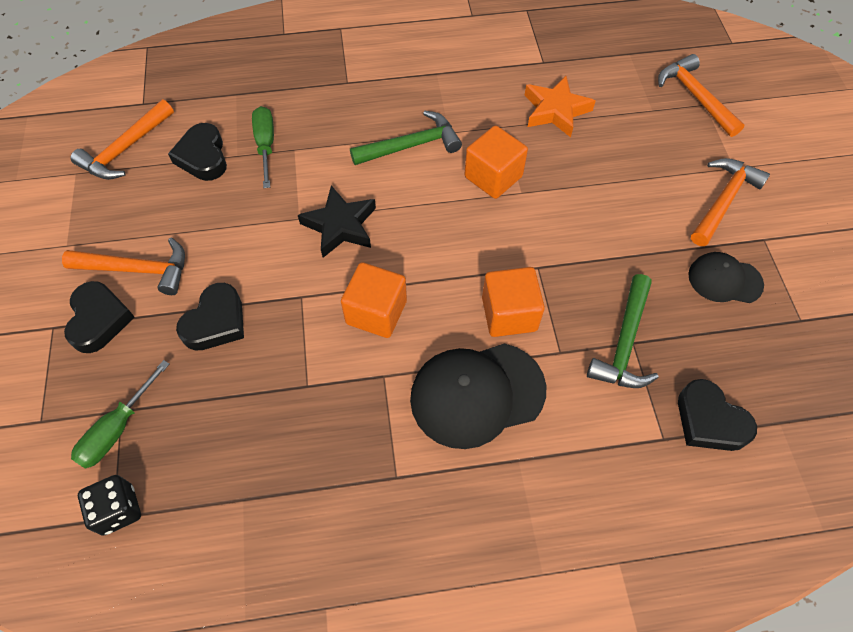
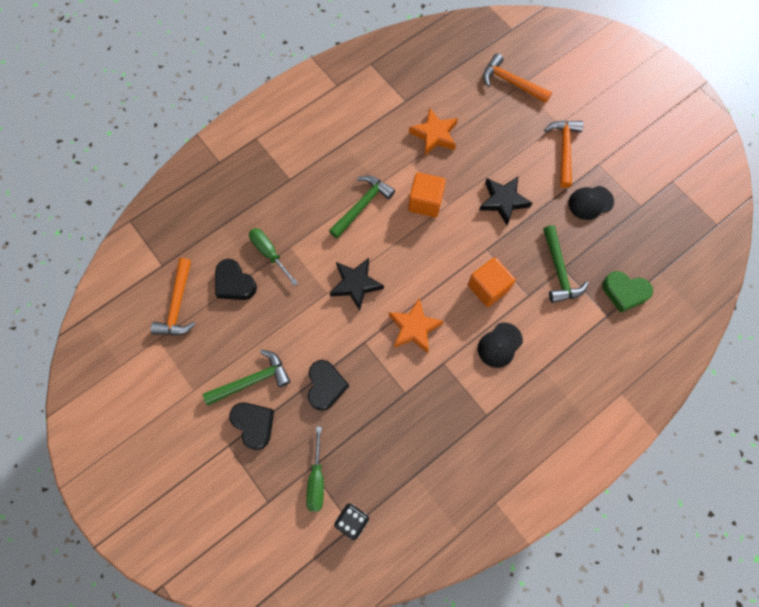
camera: 30 degrees left, 10 degrees up
orange hammer [62,238,185,295] -> green hammer [203,349,290,406]
orange cube [341,262,407,338] -> orange star [389,299,444,353]
black cap [410,343,546,449] -> black cap [478,323,523,368], size x0.58
black heart [678,379,757,451] -> green heart [602,271,653,313]
none -> black star [479,177,532,225]

